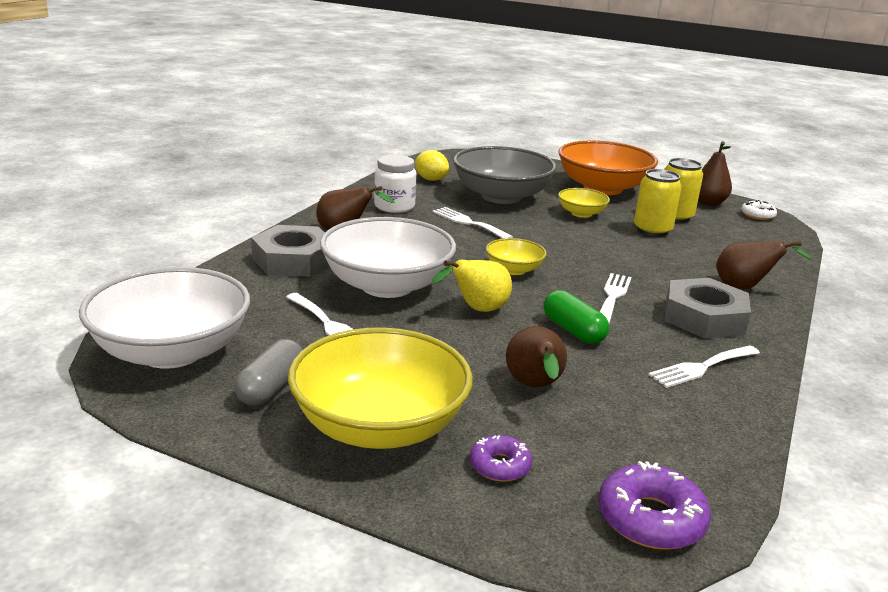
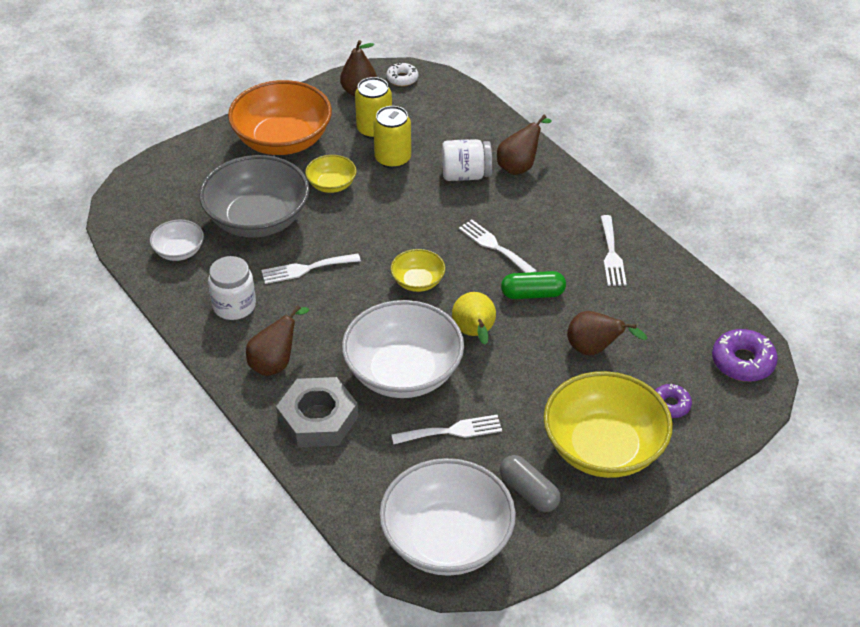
camera: 60 degrees left, 20 degrees up
yellow lemon [415,150,449,181] -> white bowl [150,220,204,261]
grey nut [664,278,751,339] -> none
none -> white jar [442,139,492,181]

